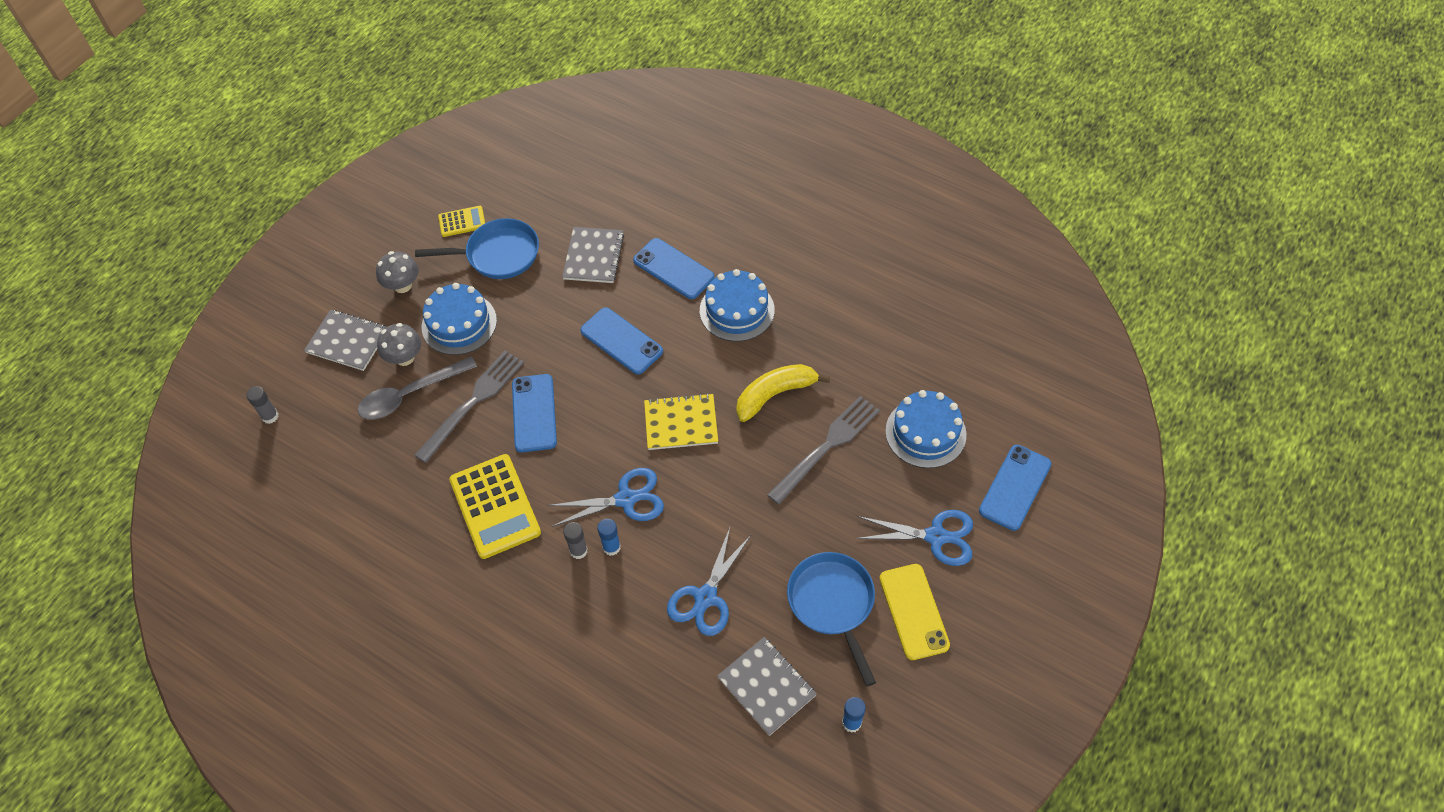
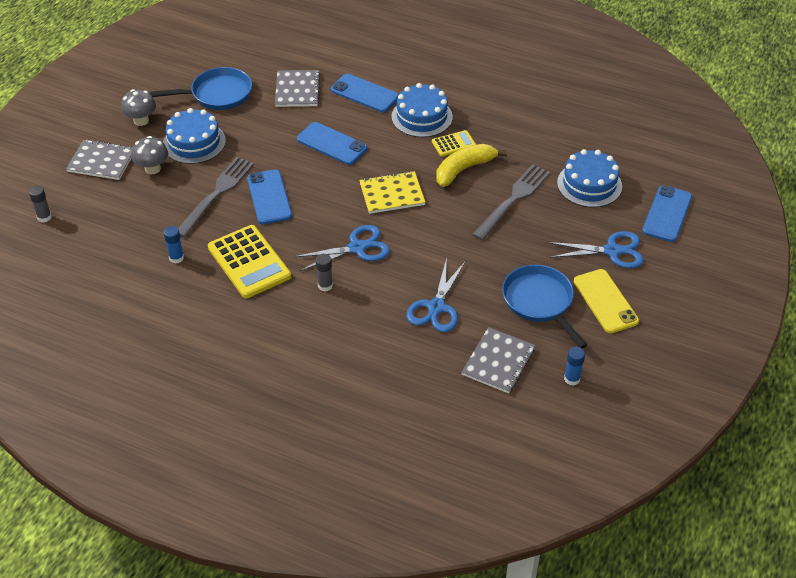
camera: 10 degrees left, 10 degrees down
grey spoon [358,356,477,420] -> none
yellow calculator [438,206,485,237] -> yellow calculator moved to [432,130,476,156]
blue glue stick [597,519,621,556] -> blue glue stick moved to [164,226,184,264]
grey notebook [717,637,817,736] -> grey notebook turned 75 degrees clockwise [462,327,535,393]

